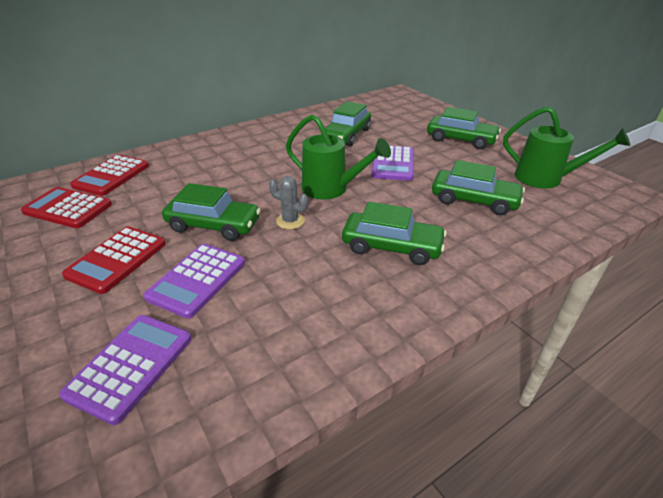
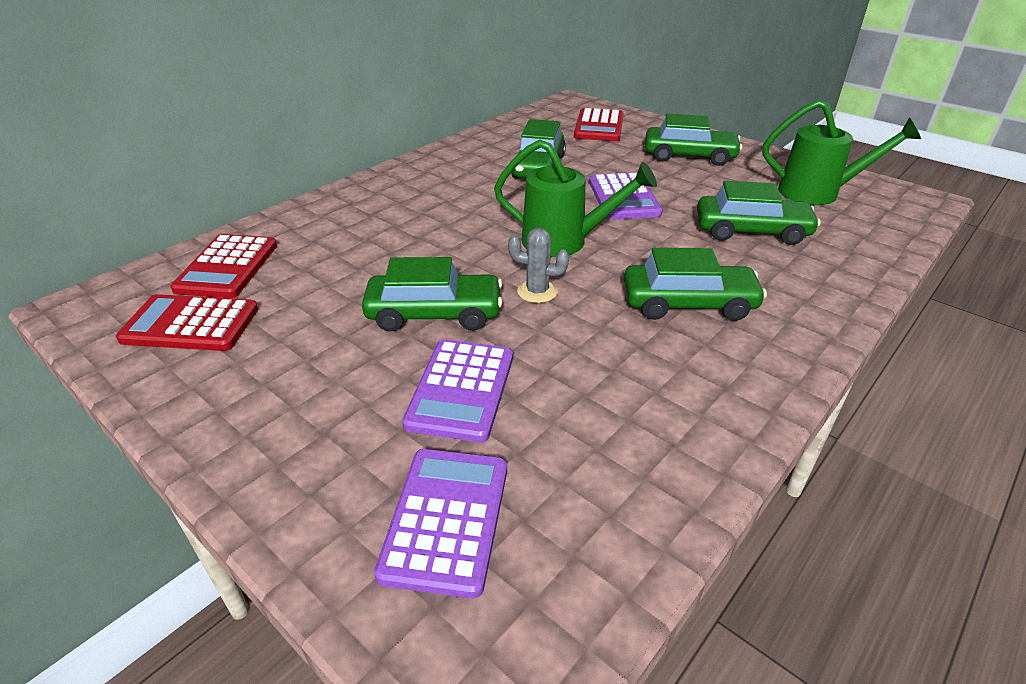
camera: 15 degrees left, 0 degrees up
red calculator [62,226,166,294] -> red calculator moved to [574,108,623,141]

